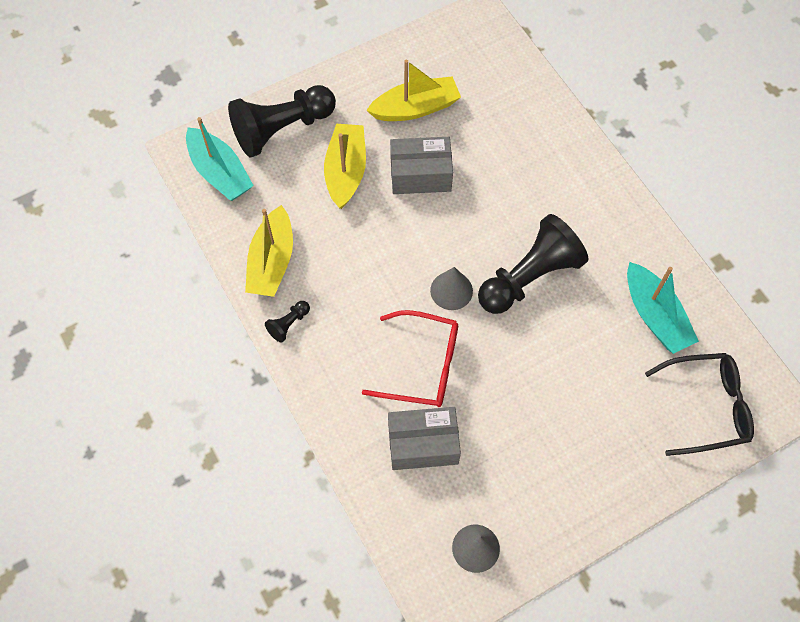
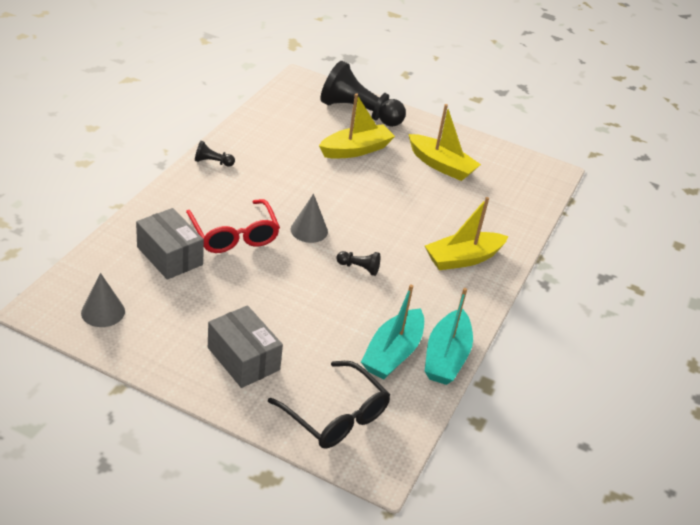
camera: 50 degrees right, 25 degrees down
turquoise boat [186,117,254,201] -> turquoise boat moved to [425,288,473,385]
yellow boat [245,205,293,297] -> yellow boat moved to [425,197,509,270]
grey box [390,137,453,194] -> grey box moved to [208,305,283,388]
black pawn [478,214,588,314] -> black pawn [336,251,380,276], size x0.42

